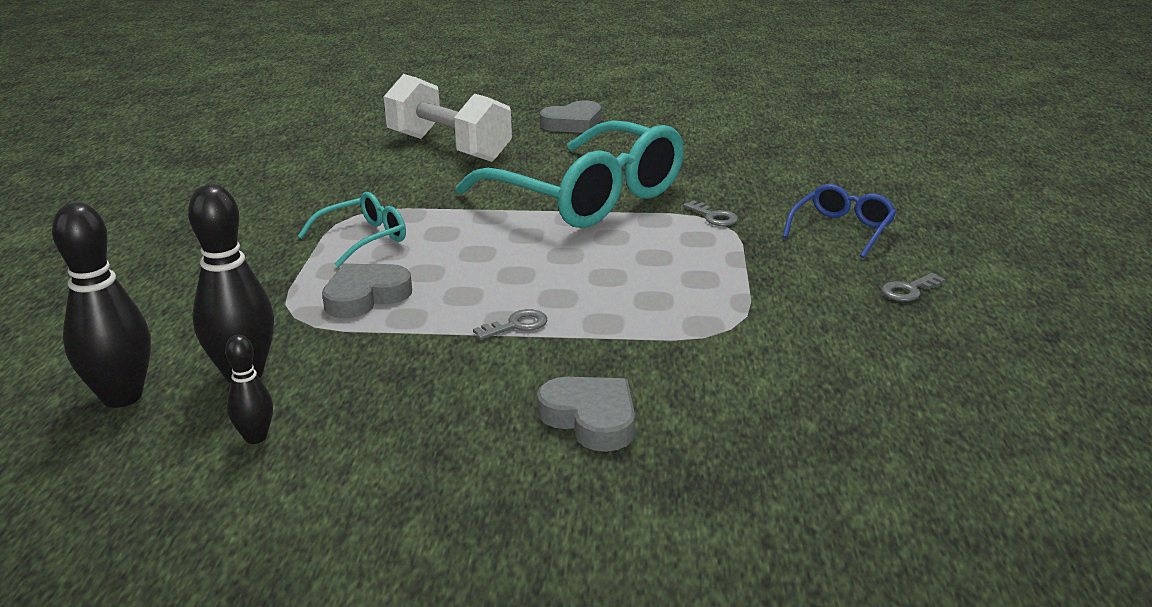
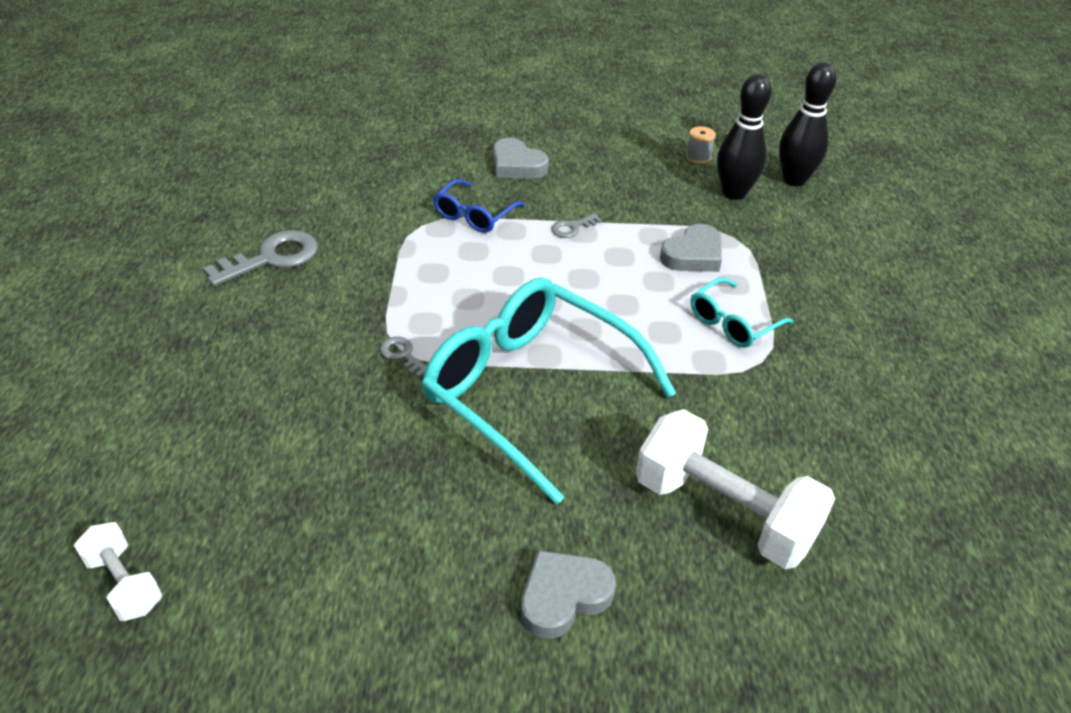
camera: 175 degrees right, 15 degrees up
black bowling pin [225,335,273,444] -> grey spool [686,126,716,164]
blue glasses [783,184,897,258] -> blue glasses moved to [433,179,525,233]
grey key [882,273,945,301] -> grey key [203,230,318,286], size x1.97
none -> white dumbbell [74,522,162,621]

